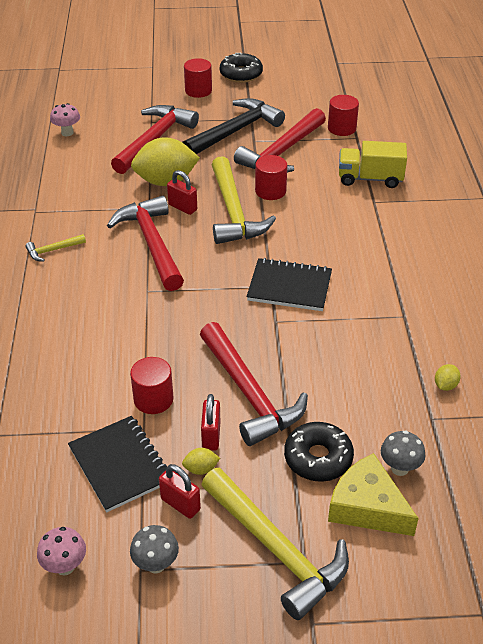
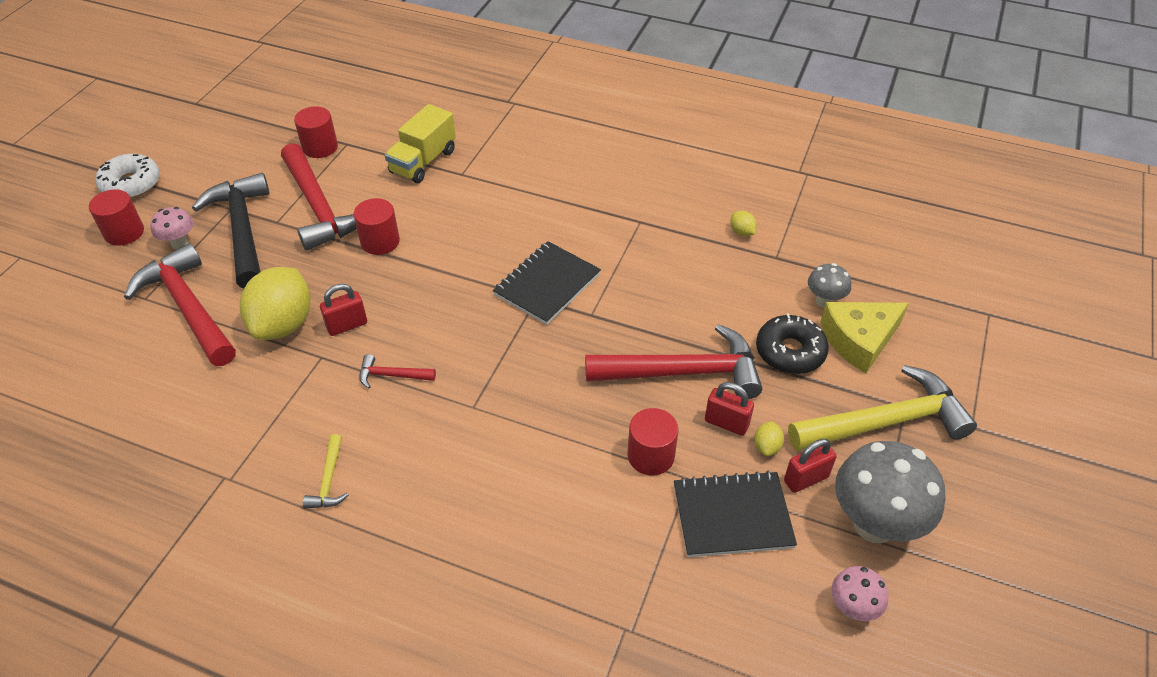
camera: 65 degrees left, 5 degrees up
pink mushroom [50,103,80,136] -> pink mushroom moved to [150,207,193,250]
red hammer [107,196,184,291] -> red hammer [359,354,436,389], size x0.44
grey mushroom [130,525,179,573] -> grey mushroom [835,441,945,544], size x1.99
yellow hammer [212,156,276,244] -> none
black donut [220,53,263,83] -> white donut [95,154,160,199]

